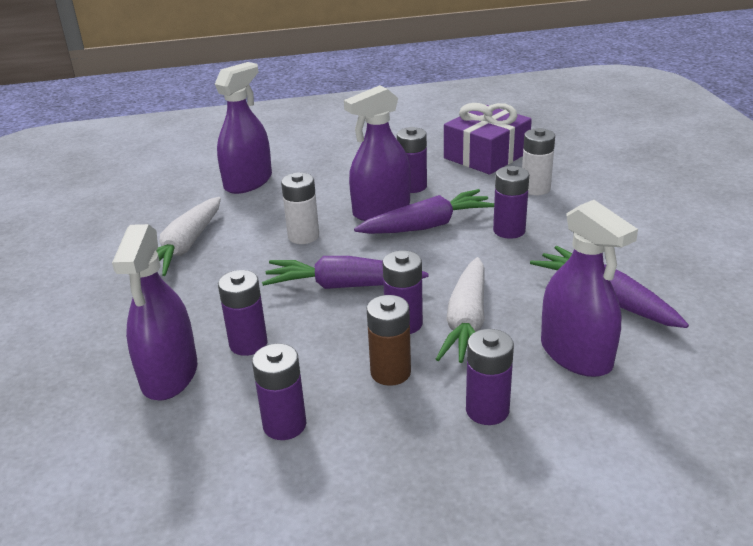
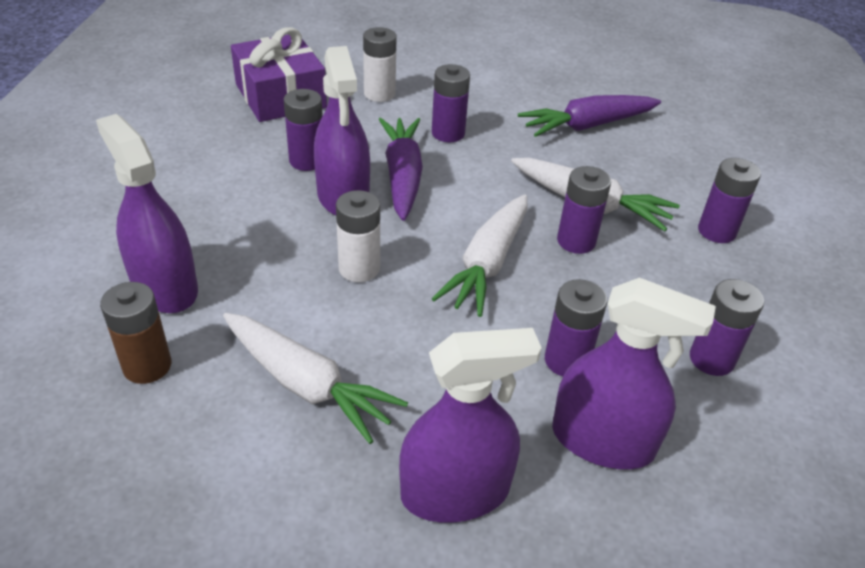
camera: 75 degrees left, 10 degrees up
purple carrot [262,256,428,289] -> white carrot [432,195,527,317]
brown battery [367,295,411,386] -> brown battery moved to [100,282,171,384]
purple spray bottle [541,200,638,377] -> purple spray bottle moved to [399,328,542,523]

